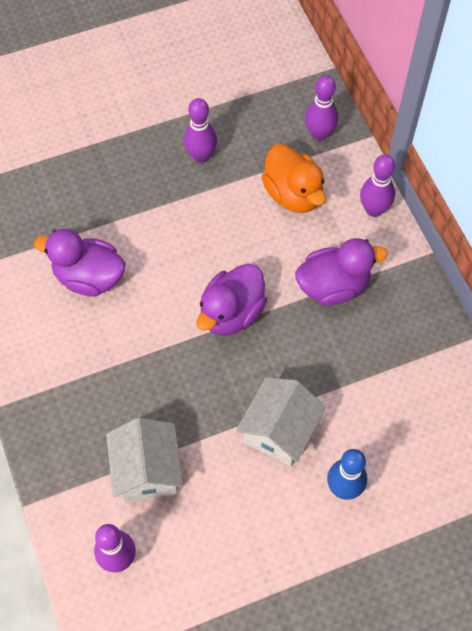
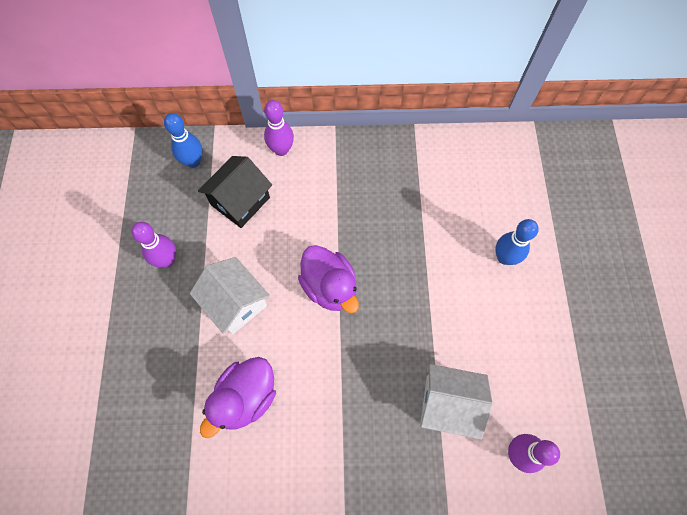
camera: 70 degrees left, 5 degrees up
white house [236,377,326,467] -> white house moved to [190,257,270,335]
orange duck [261,144,326,213] -> black house [198,156,272,228]
purple duck [295,238,388,306] -> none
purple bowling pin [305,75,338,141] -> blue bowling pin [164,113,203,168]

